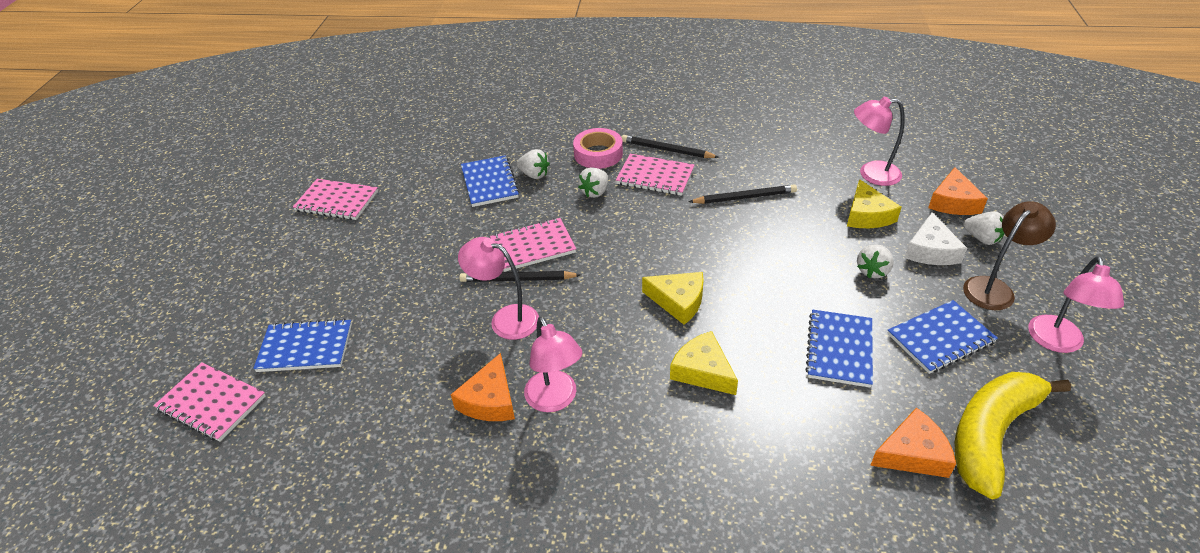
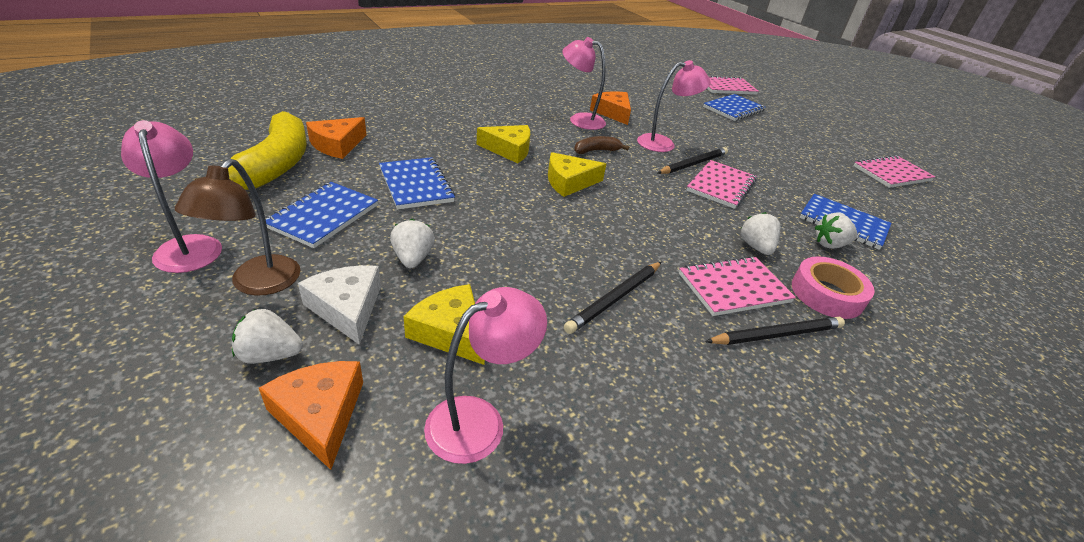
camera: 135 degrees right, 5 degrees down
none -> brown banana [574,136,629,154]

